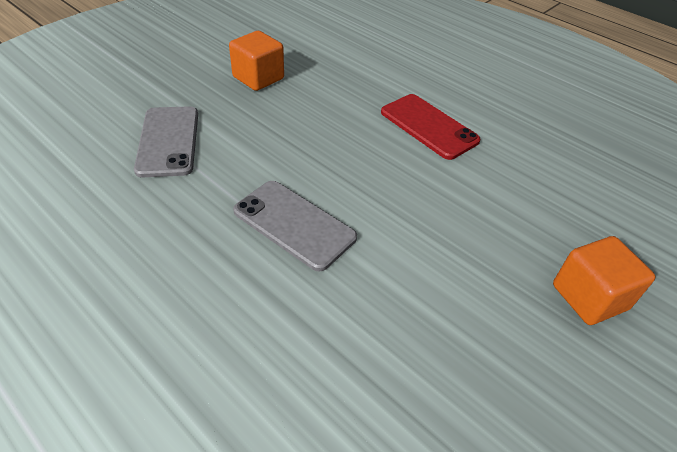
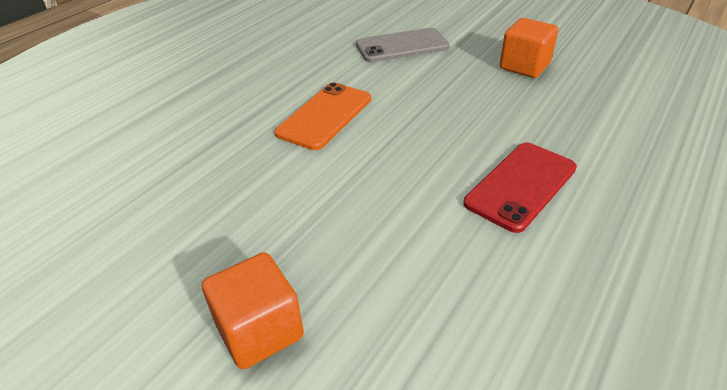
camera: 85 degrees right, 5 degrees down
grey phone [233,181,357,271] -> orange phone [275,82,371,150]

